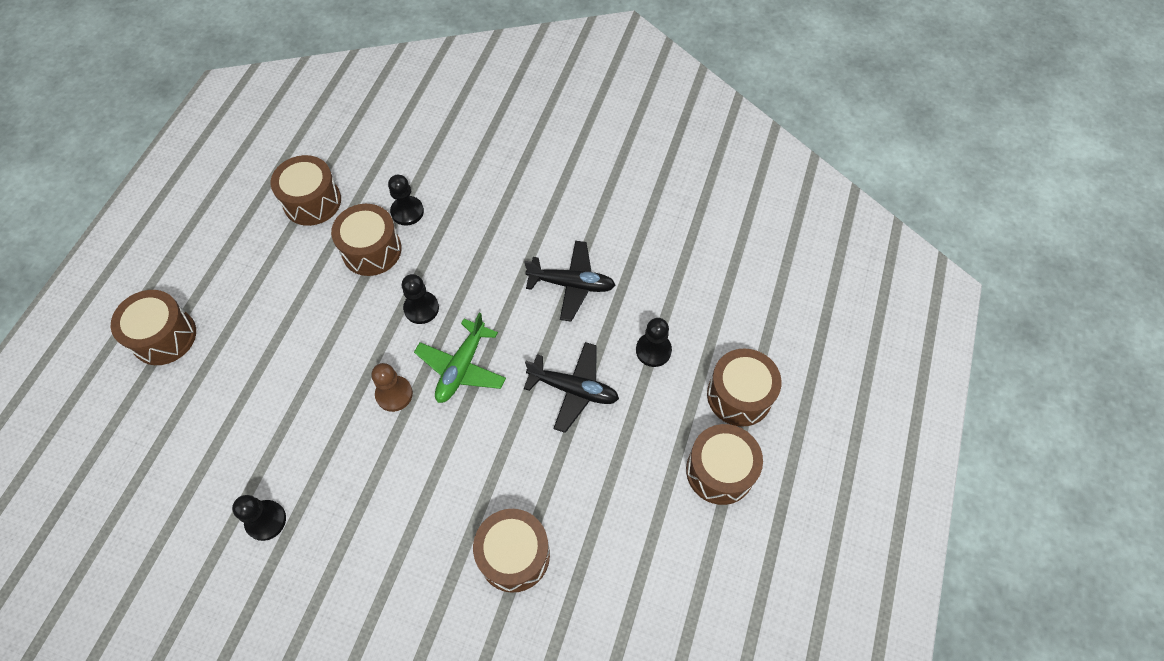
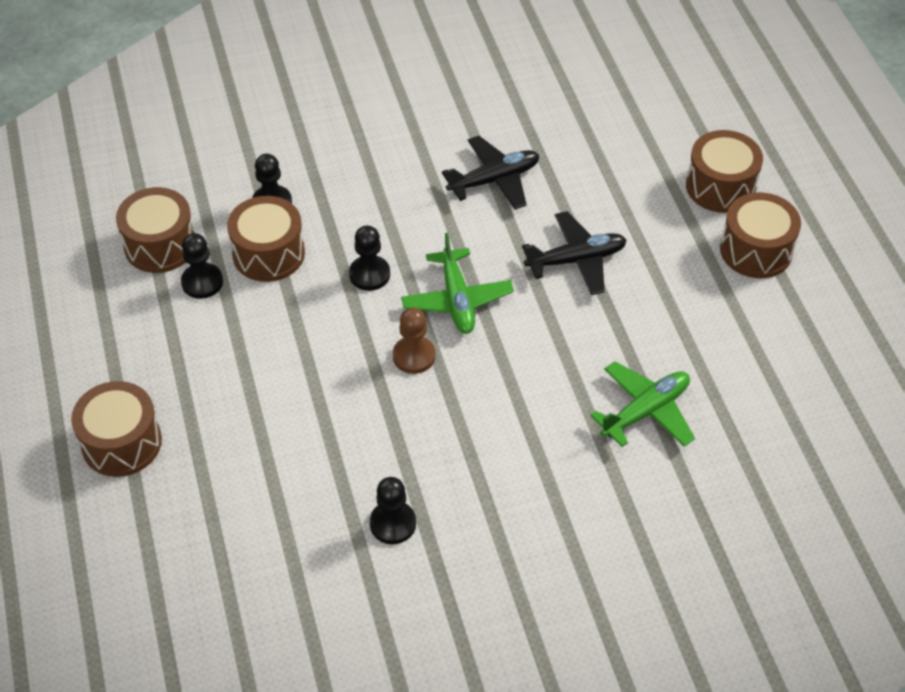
camera: 35 degrees left, 10 degrees down
brown drum [473,509,550,593] -> green plane [590,361,695,447]
black pawn [636,318,672,367] -> black pawn moved to [181,233,223,299]

